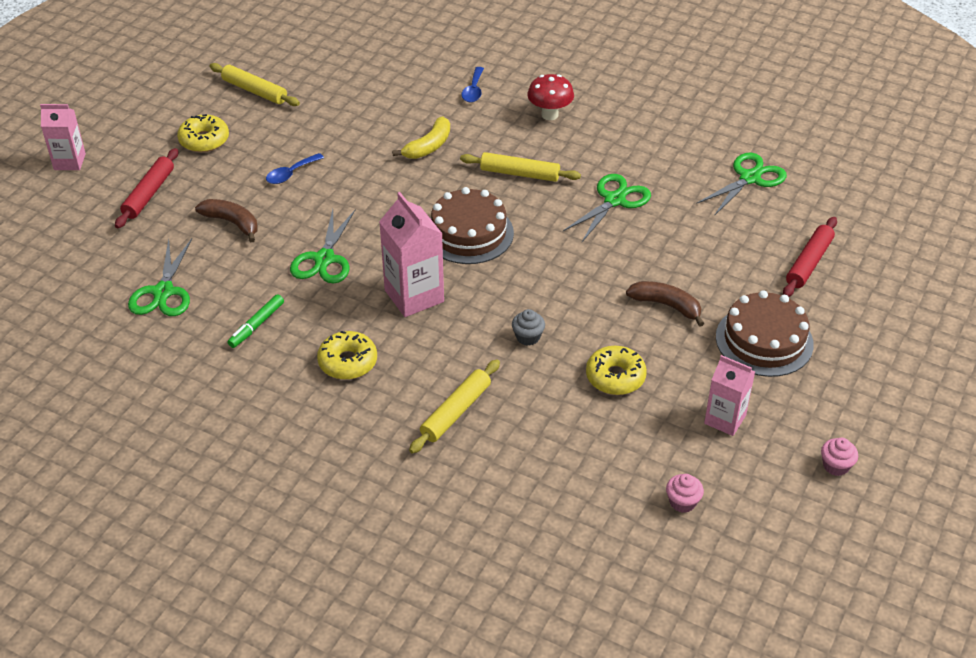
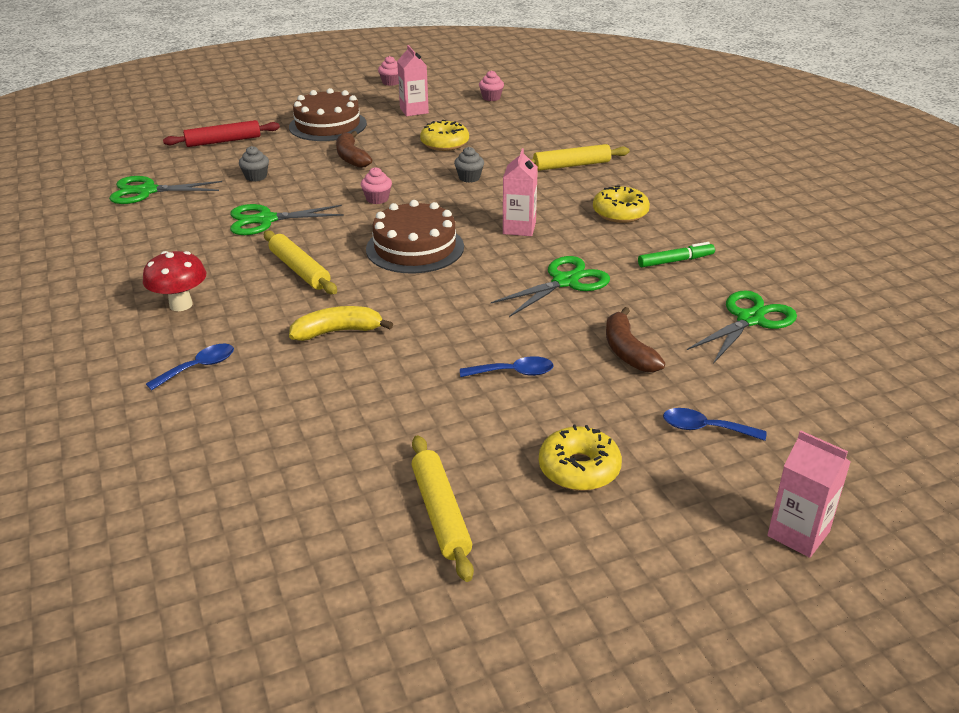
camera: 140 degrees left, 10 degrees down
red rolling pin [115,148,178,228] -> blue spoon [663,408,766,441]
pink carton [379,192,444,317] -> pink carton [503,148,538,236], size x0.66
none -> grey cupcake [239,146,269,182]
none -> pink cupcake [361,167,392,204]

